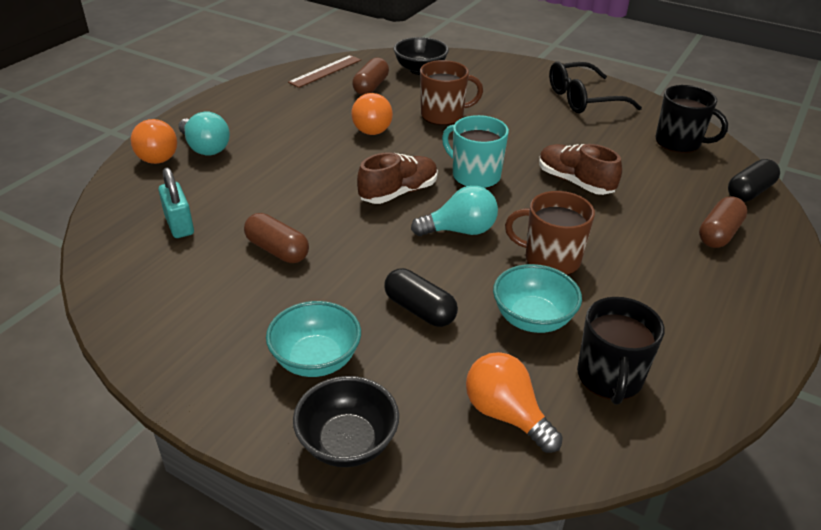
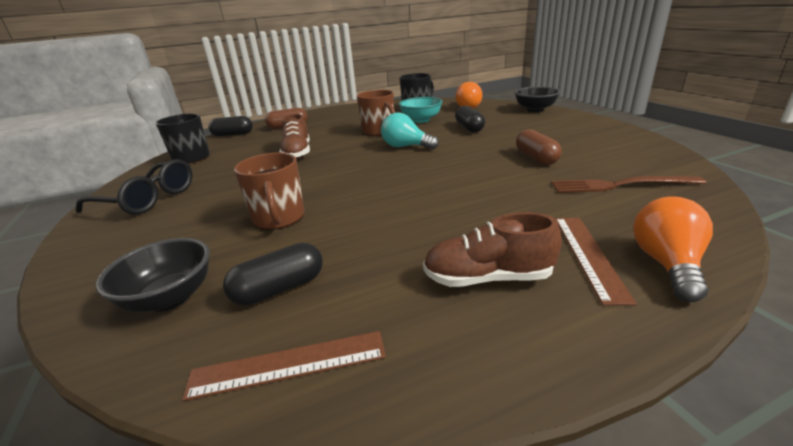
camera: 140 degrees left, 10 degrees down
turquoise padlock [158,167,194,238] -> brown fork [551,176,706,193]
turquoise light bulb [178,111,230,155] -> brown ruler [555,218,637,306]
turquoise bowl [266,301,361,377] -> none
orange light bulb [351,93,393,135] -> none
brown capsule [352,58,389,95] -> black capsule [223,243,323,306]
brown shoe [357,152,438,204] -> brown shoe moved to [423,212,562,287]
brown mug [420,60,483,125] -> brown mug turned 135 degrees counterclockwise [234,152,304,230]
turquoise mug [442,115,509,189] -> none

